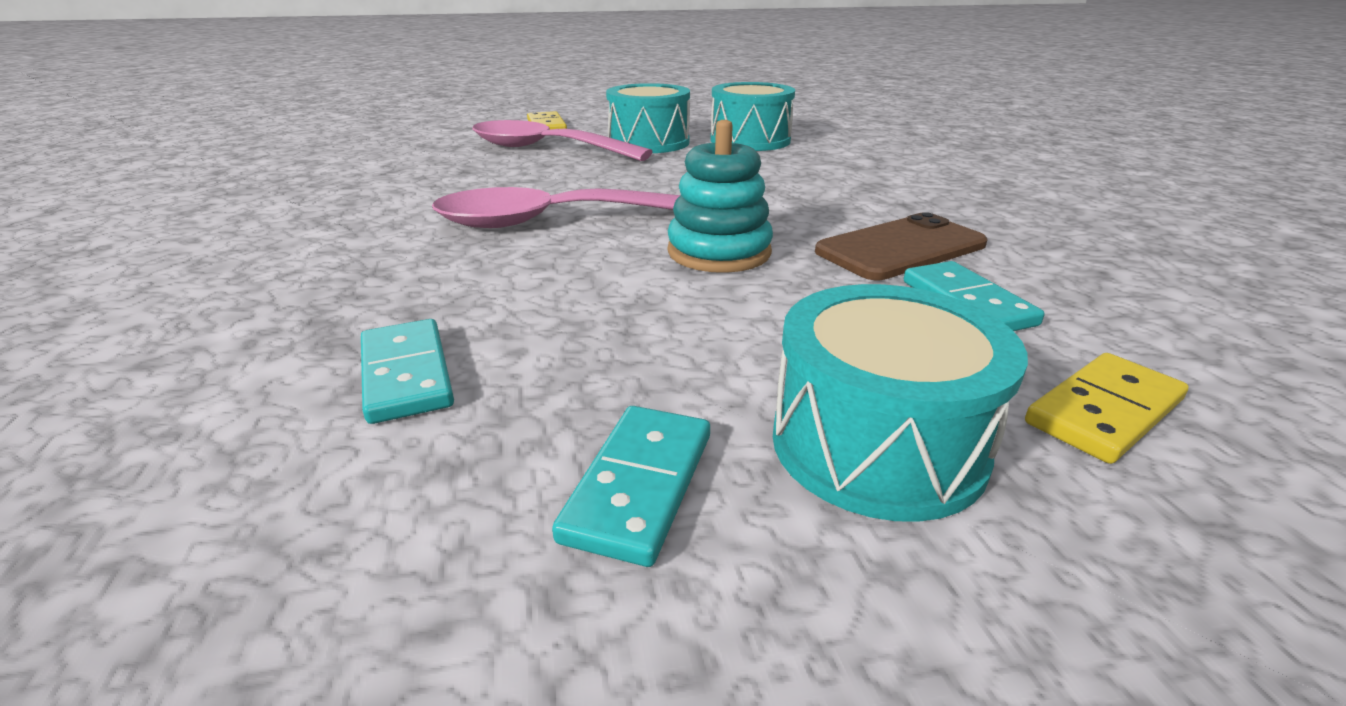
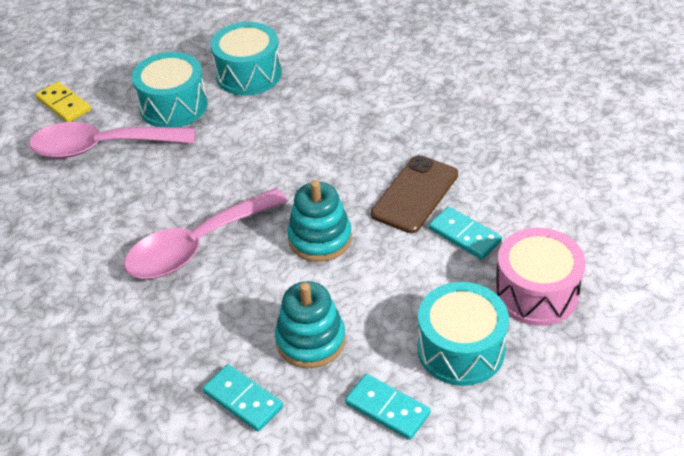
camera: 25 degrees left, 15 degrees up
turquoise domino [552,406,710,567] -> turquoise domino turned 45 degrees counterclockwise [345,374,431,440]
yellow domino [1025,353,1189,464] -> pink drum [494,228,585,326]
none -> turquoise stacking toy [275,281,345,368]

